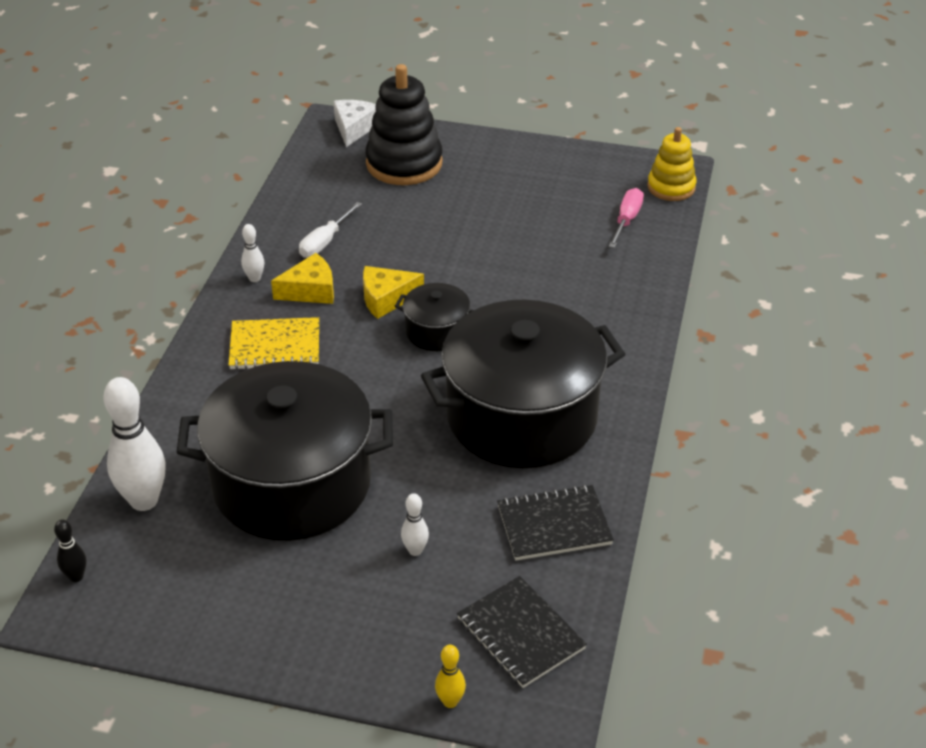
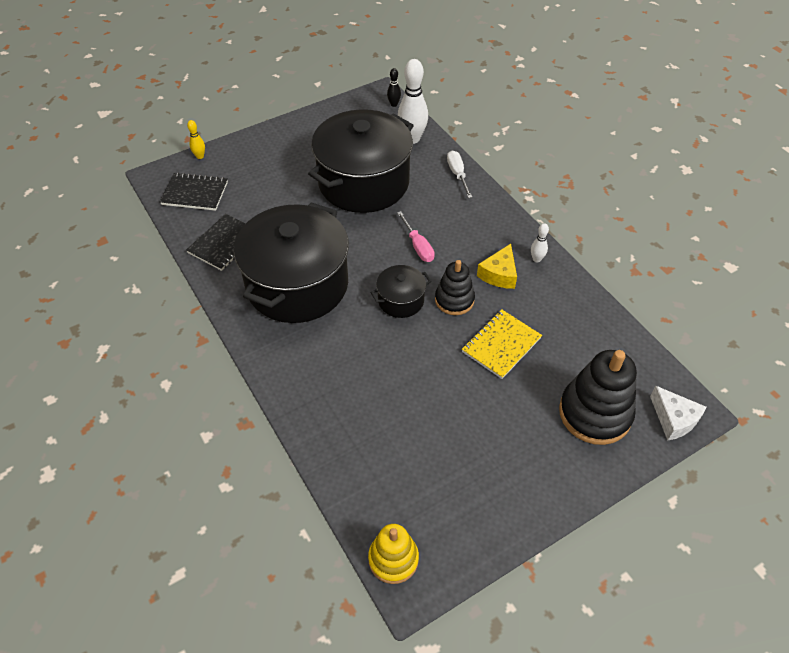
camera: 135 degrees right, 10 degrees up
yellow notebook [229,317,319,370] -> yellow notebook moved to [462,310,542,379]
white screwdriver [299,202,362,258] -> white screwdriver moved to [447,151,472,198]
yellow cheese [363,266,424,319] -> black stacking toy [435,260,475,315]
white bowling pin [401,493,429,556] -> none
pink screwdriver [609,188,644,248] -> pink screwdriver moved to [397,211,435,262]

